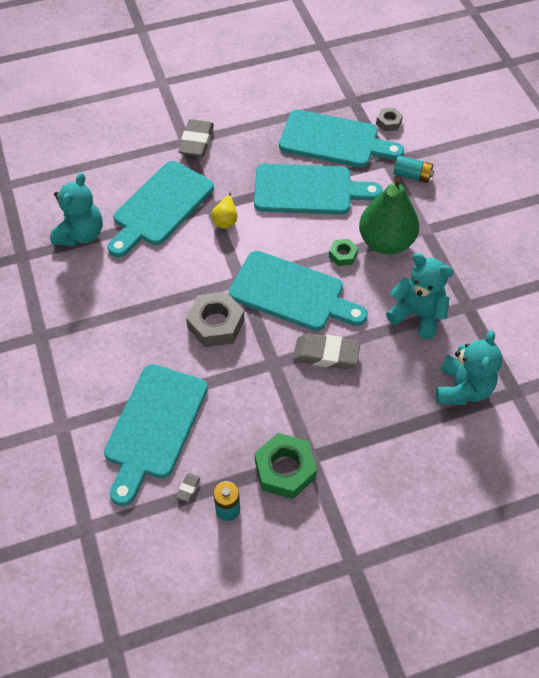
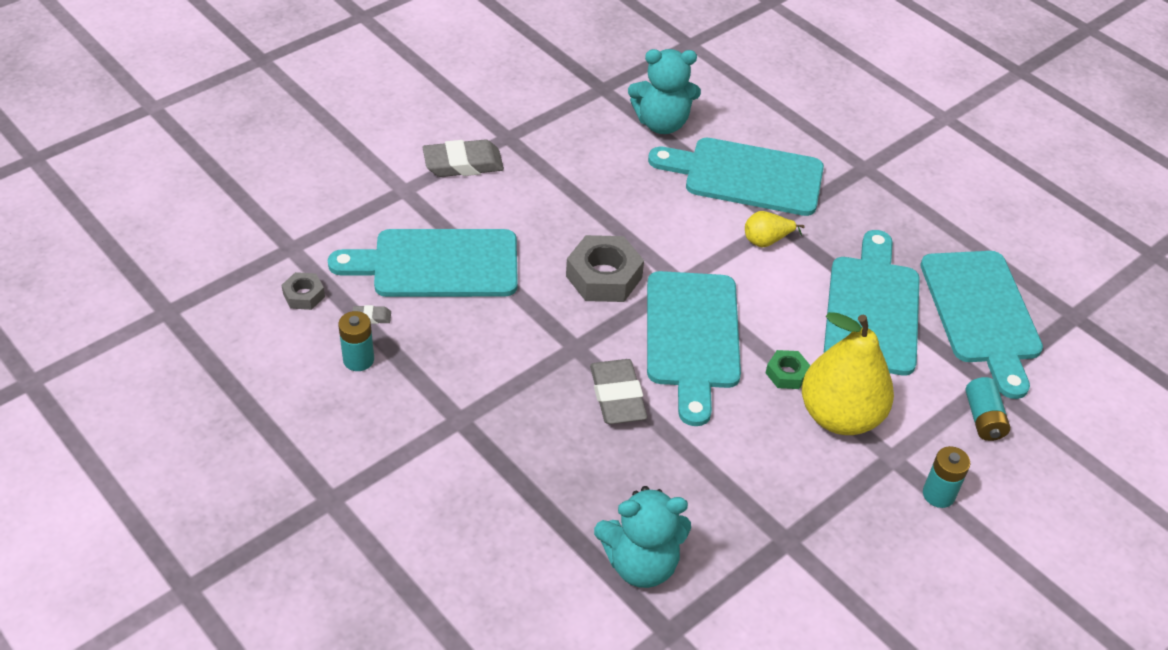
camera: 65 degrees right, 10 degrees down
grey eraser [179,119,214,157] -> grey eraser moved to [423,140,504,177]
turquoise cutting board [254,164,383,215] -> turquoise cutting board turned 150 degrees counterclockwise [824,230,920,376]
green nut [255,433,317,499] -> none
green pear [359,177,419,254] -> yellow pear [802,312,894,435]
grey nut [376,108,403,131] -> grey nut moved to [282,272,325,310]
turquoise teddy bear [386,253,454,339] -> none
none -> turquoise battery [923,446,970,508]

